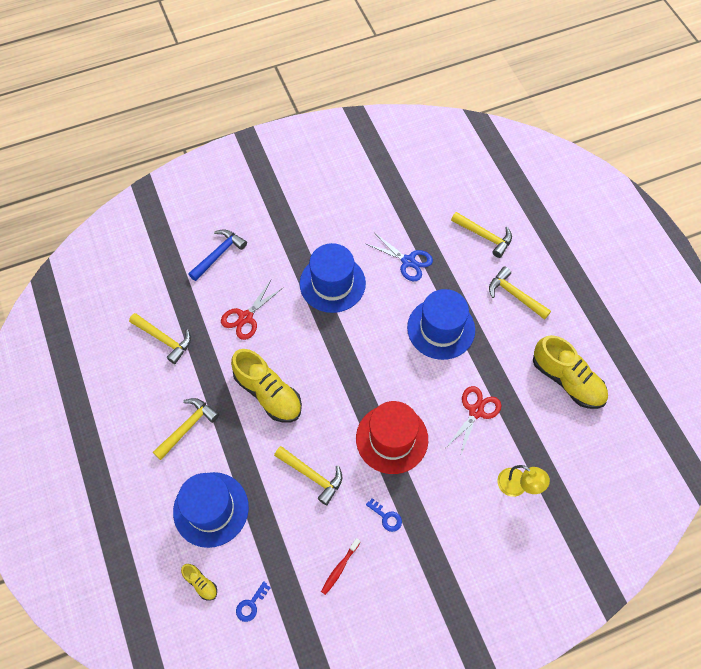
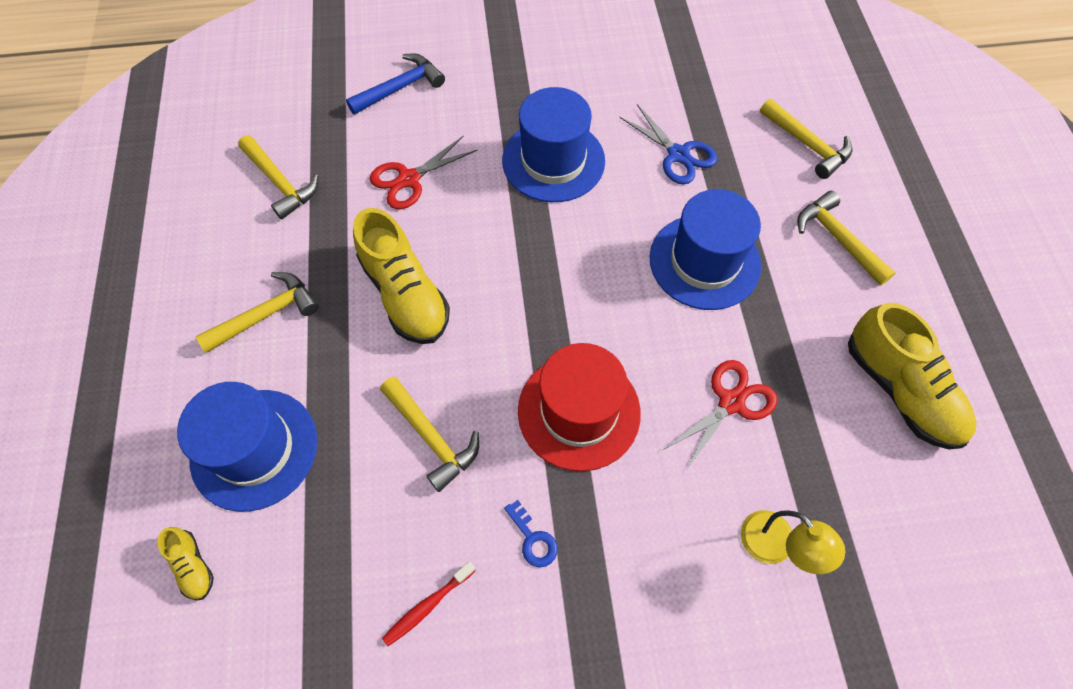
camera: 15 degrees right, 0 degrees up
blue key [236,581,271,622] -> none

